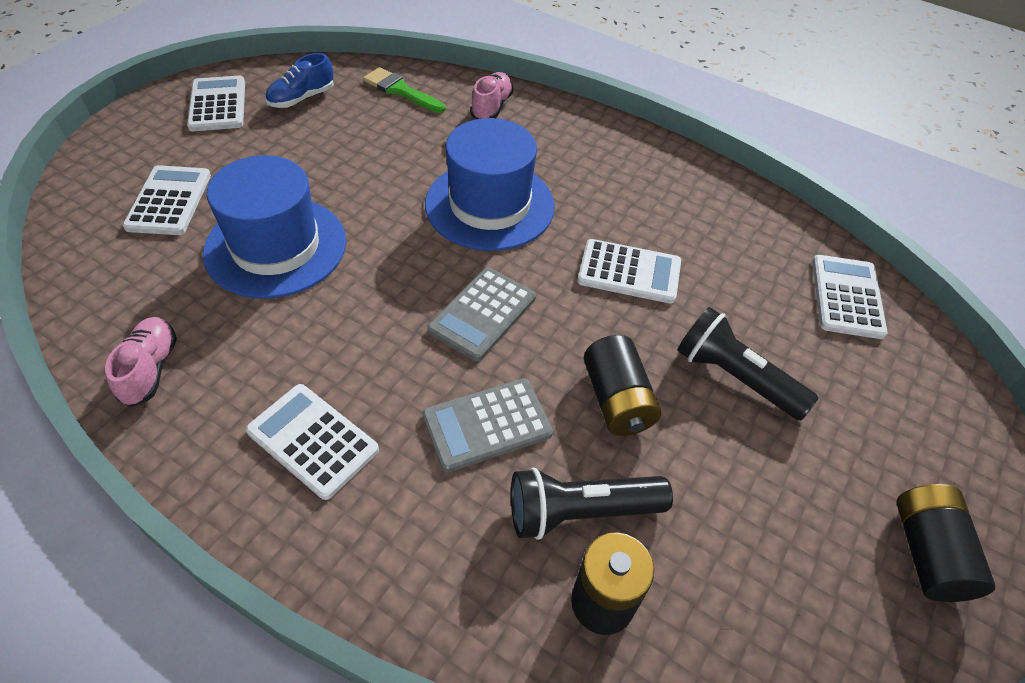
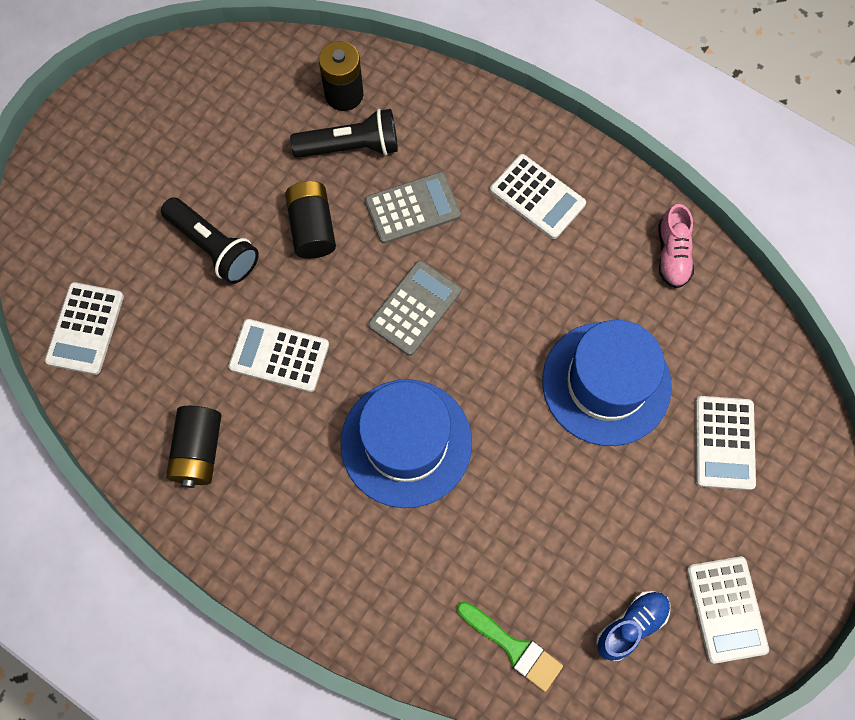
camera: 175 degrees left, 20 degrees up
pink shoe [470,72,513,119] -> none
black battery [896,484,995,602] -> black battery moved to [166,406,221,488]

